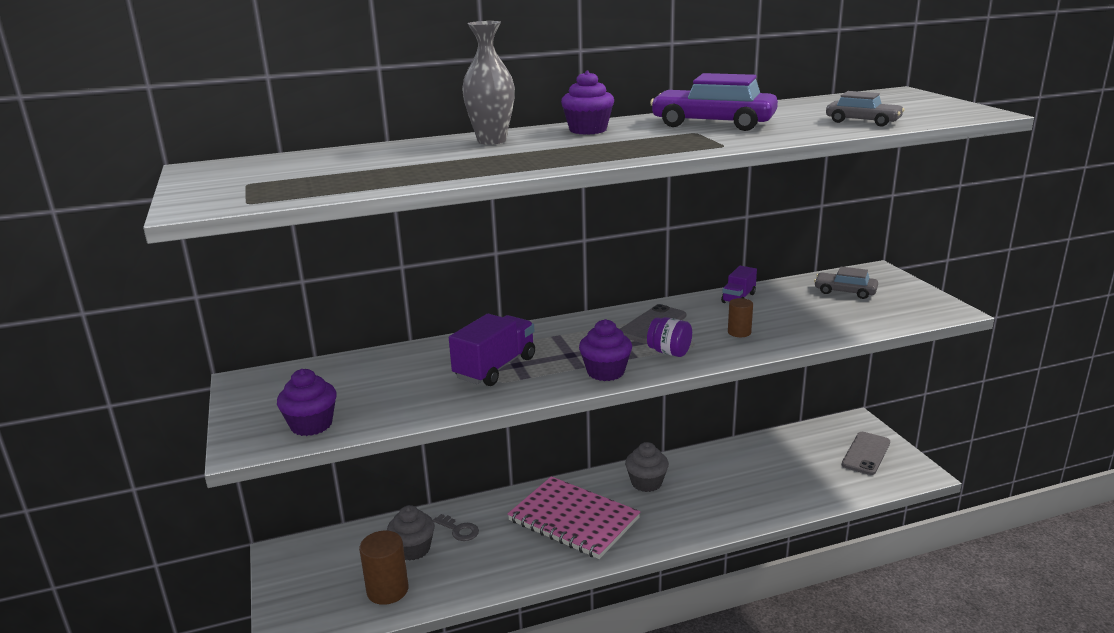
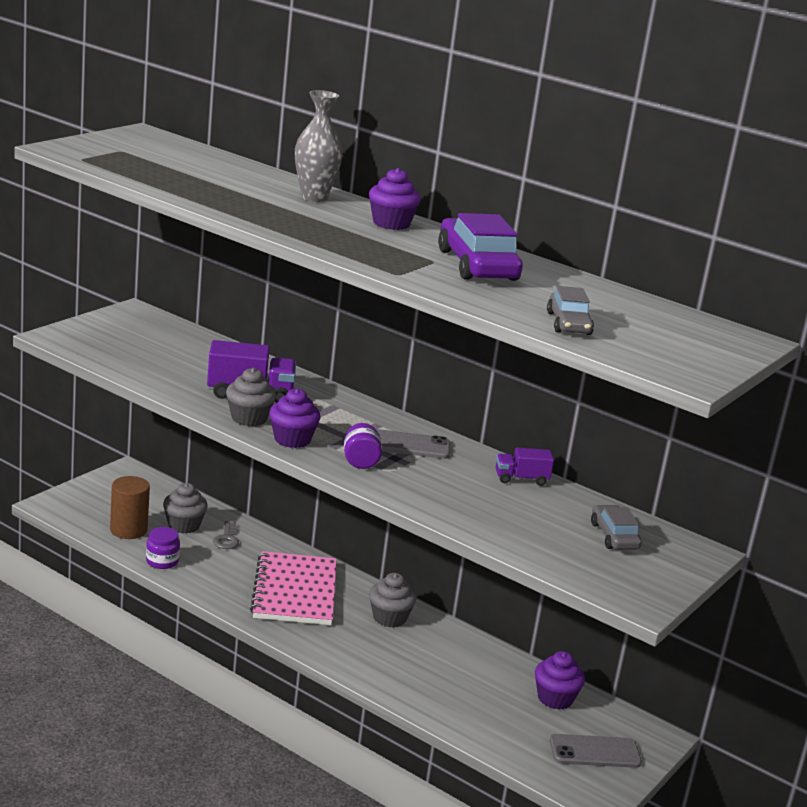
camera: 50 degrees right, 0 degrees up
purple cupcake [277,369,337,436] -> purple cupcake moved to [535,651,585,710]
brown cylinder [728,298,753,337] -> none
none -> purple jar [146,527,180,569]
none -> grey cupcake [226,368,276,426]

